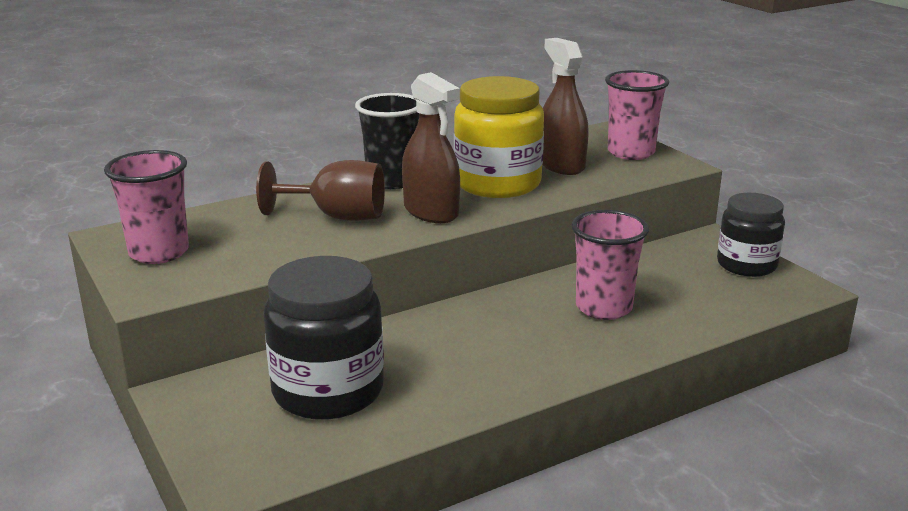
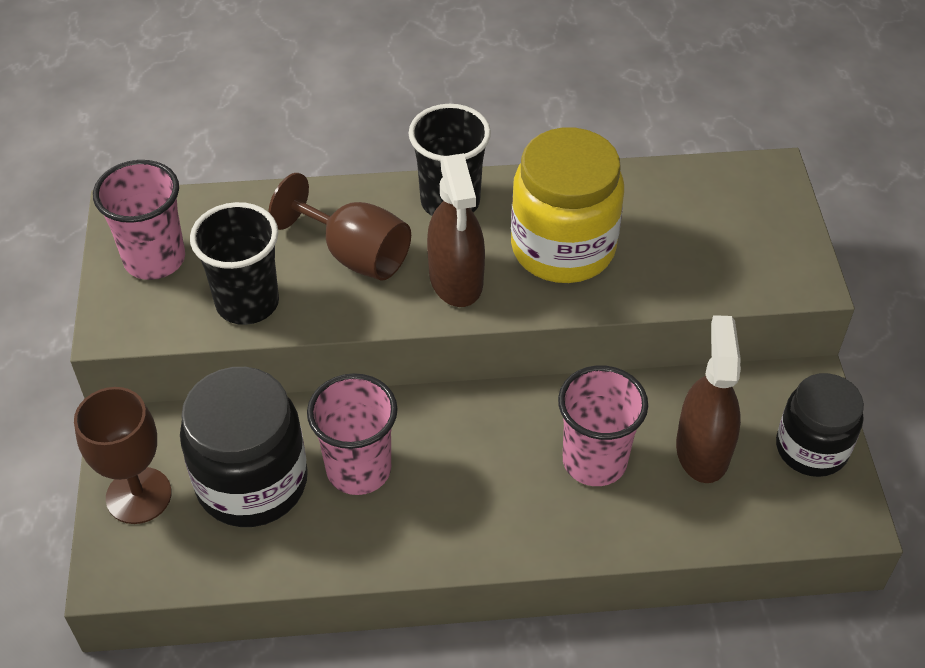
camera: 25 degrees right, 25 degrees up
brown spray bottle [543,38,589,175] -> brown spray bottle moved to [676,315,741,483]
pink cup [605,70,669,160] -> pink cup moved to [307,373,398,495]
none -> brown goblet [74,387,172,524]
none -> black cup [190,202,279,325]

